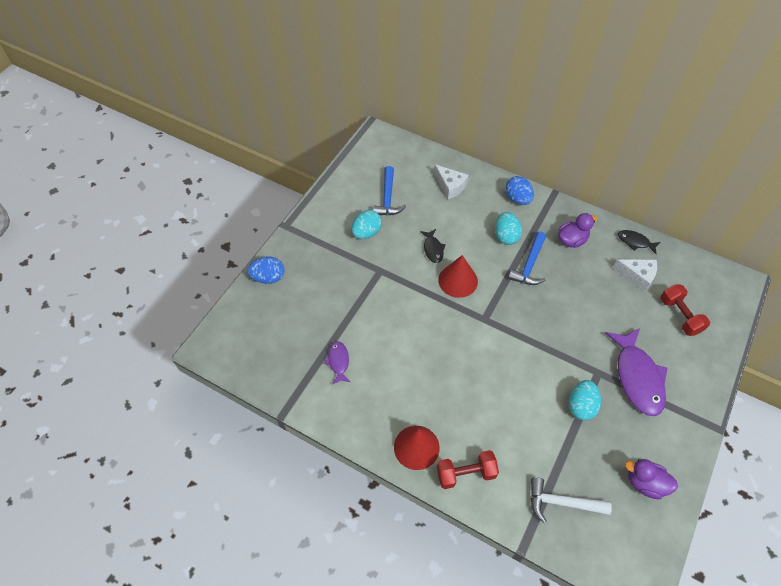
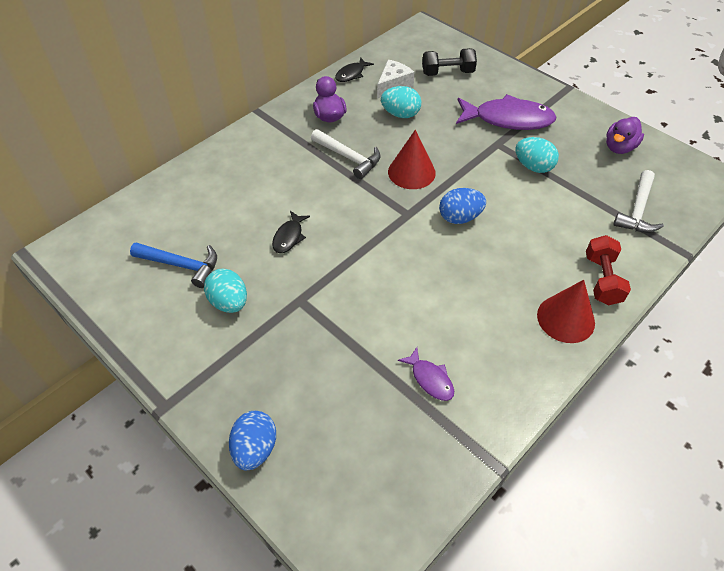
camera: 75 degrees left, 5 degrees down
purple fish [324,341,350,384] -> purple fish turned 135 degrees counterclockwise [398,347,454,401]
black fish [420,229,446,263] -> black fish turned 105 degrees clockwise [272,211,310,253]
white cheese [434,164,468,199] -> none
red cone [438,255,478,298] -> red cone moved to [388,130,436,189]
turquoise egg [495,212,522,245] -> turquoise egg moved to [381,86,421,118]
blue egg [505,176,534,205] -> blue egg moved to [439,188,486,224]
blue hammer [508,231,546,285] -> white hammer [311,129,381,179]
red dumbbell [660,285,710,336] -> black dumbbell [422,48,477,76]

